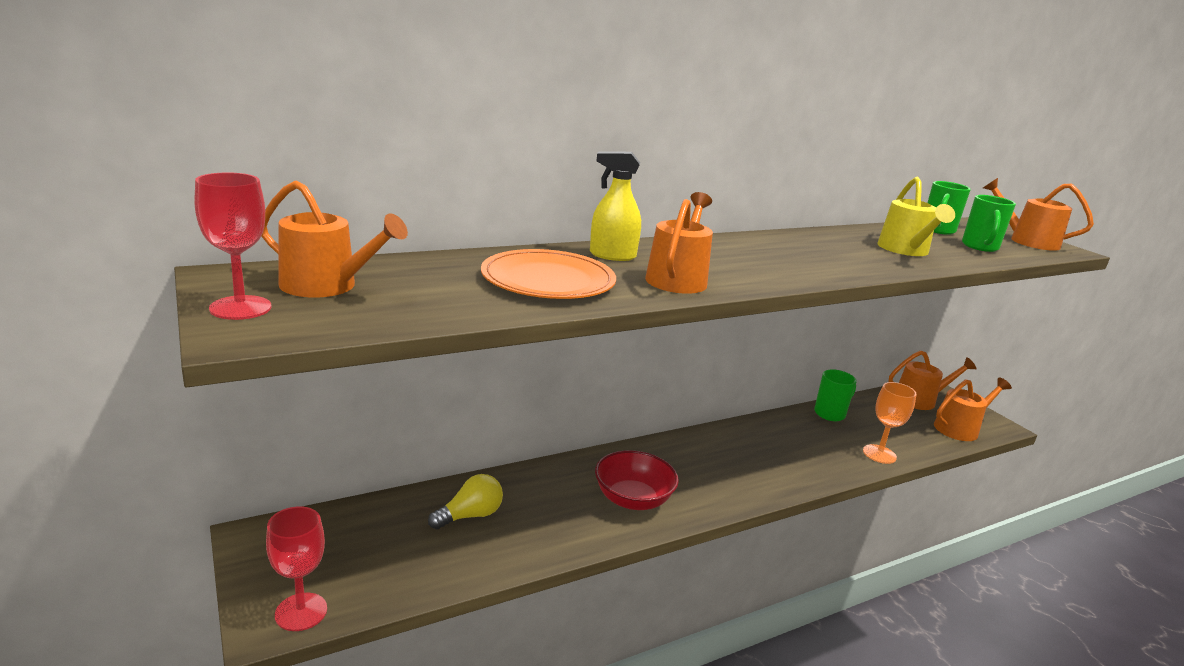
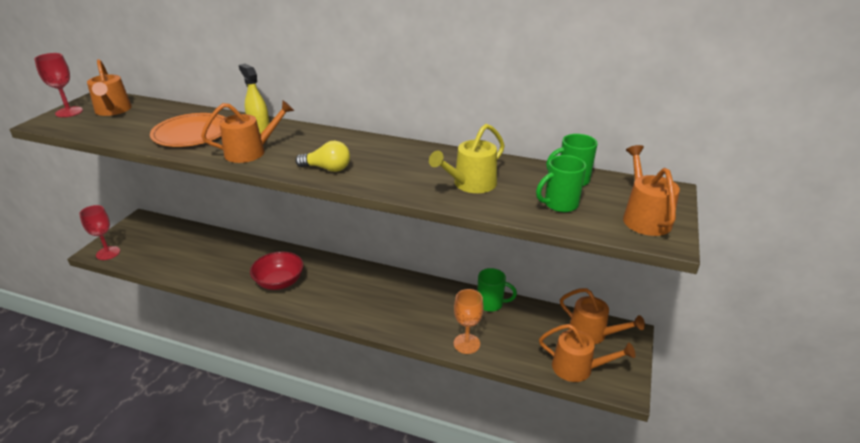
camera: 50 degrees right, 10 degrees up
yellow light bulb [428,474,503,529] -> yellow light bulb moved to [295,141,350,172]

